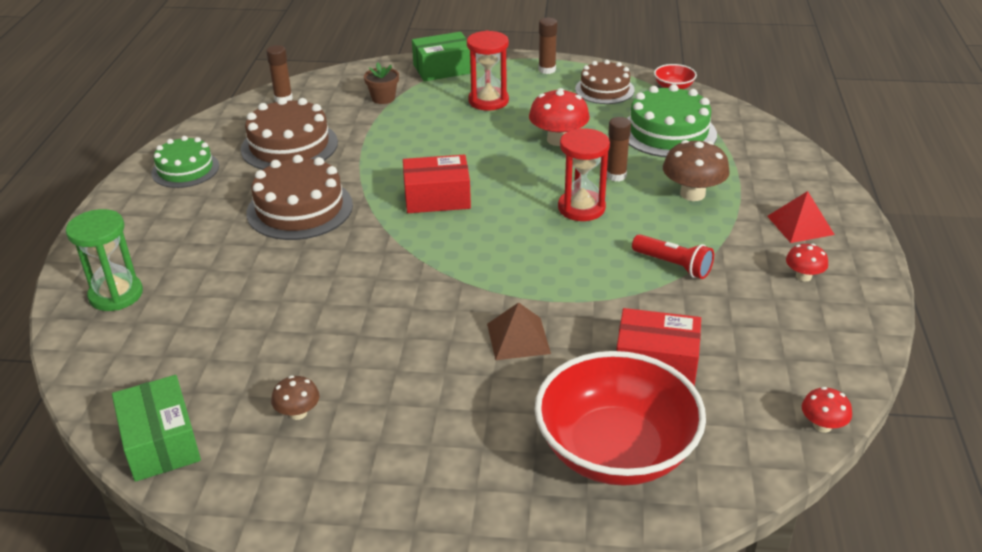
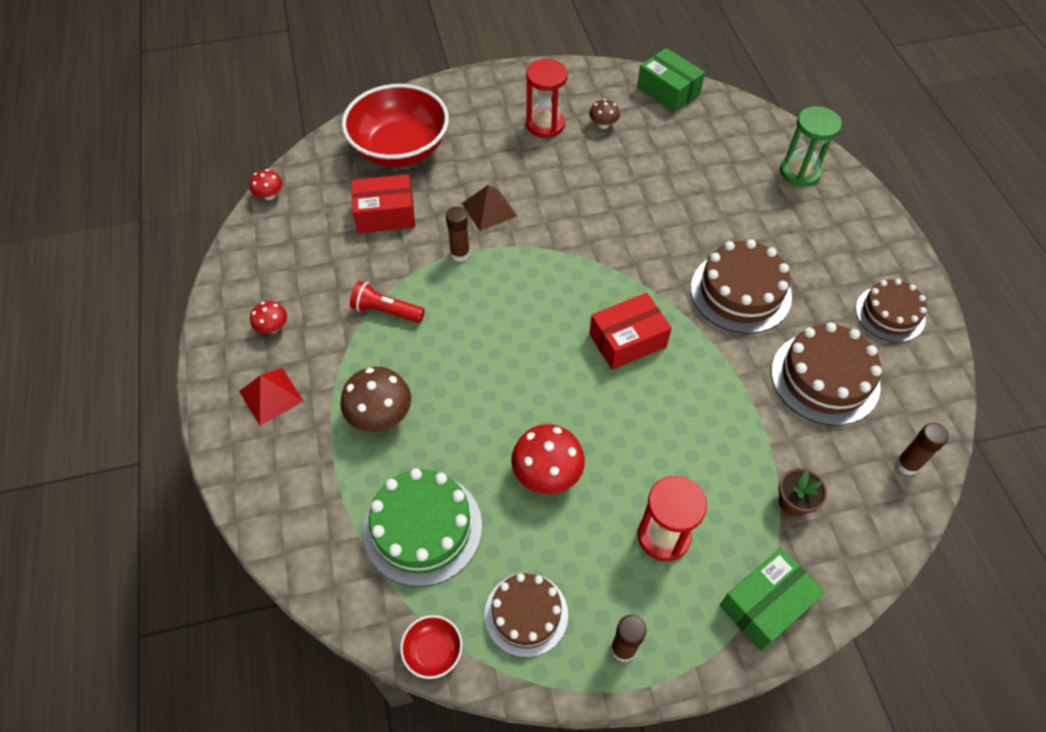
camera: 160 degrees right, 20 degrees up
green cake [151,136,219,188] -> brown cake [856,279,927,342]
red hourglass [558,128,610,221] -> red hourglass moved to [526,59,568,138]
brown glue stick [607,117,631,182] -> brown glue stick moved to [446,207,470,262]

